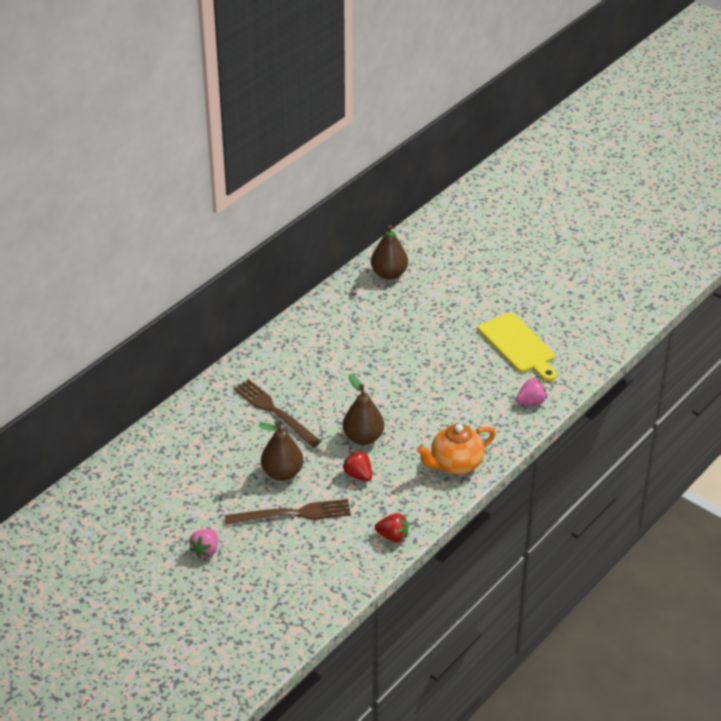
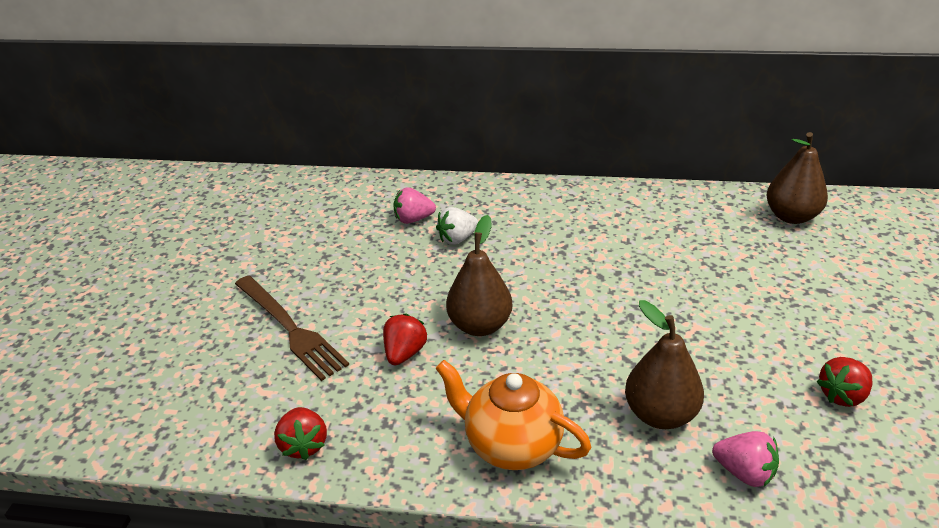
camera: 60 degrees right, 5 degrees down
pink strawberry [189,529,218,559] -> pink strawberry moved to [393,187,436,224]
brown fork [234,379,321,447] -> white strawberry [436,207,478,245]
brown pear [258,421,303,481] -> brown pear moved to [625,300,704,429]
yellow cutting board [478,313,557,381] -> red strawberry [817,357,872,407]

